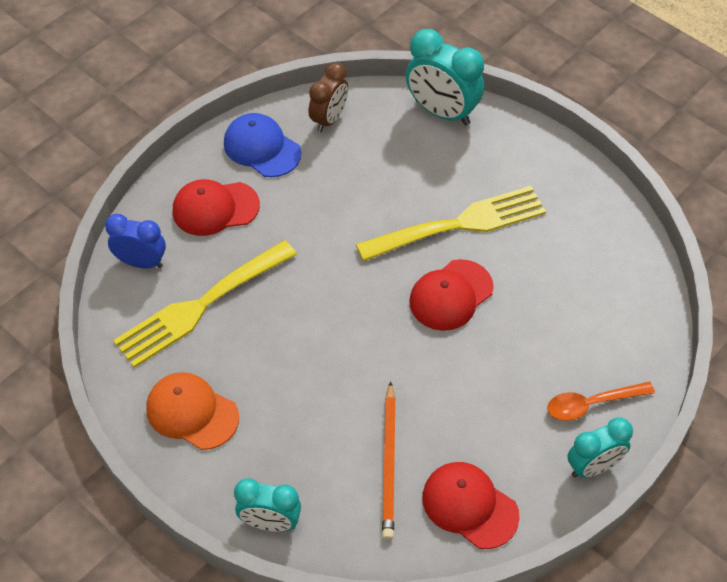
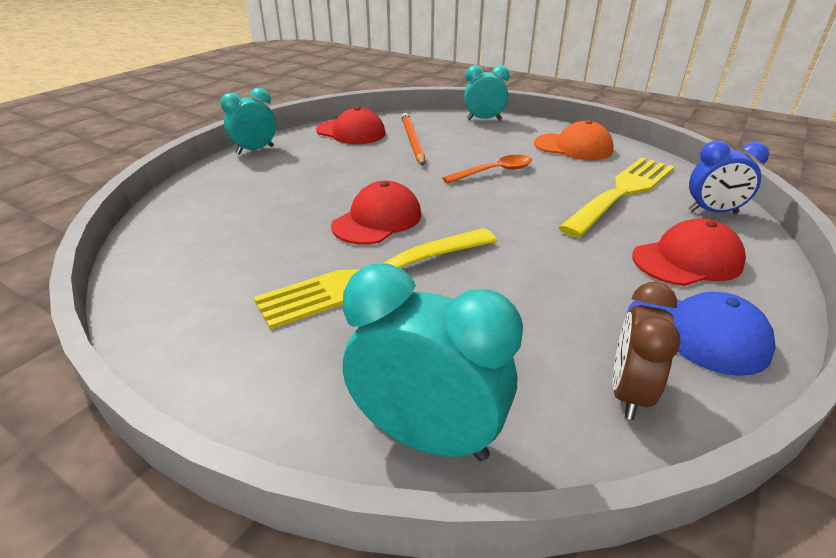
camera: 170 degrees right, 20 degrees down
orange spoon [547,382,655,421] -> orange spoon moved to [443,155,532,183]

